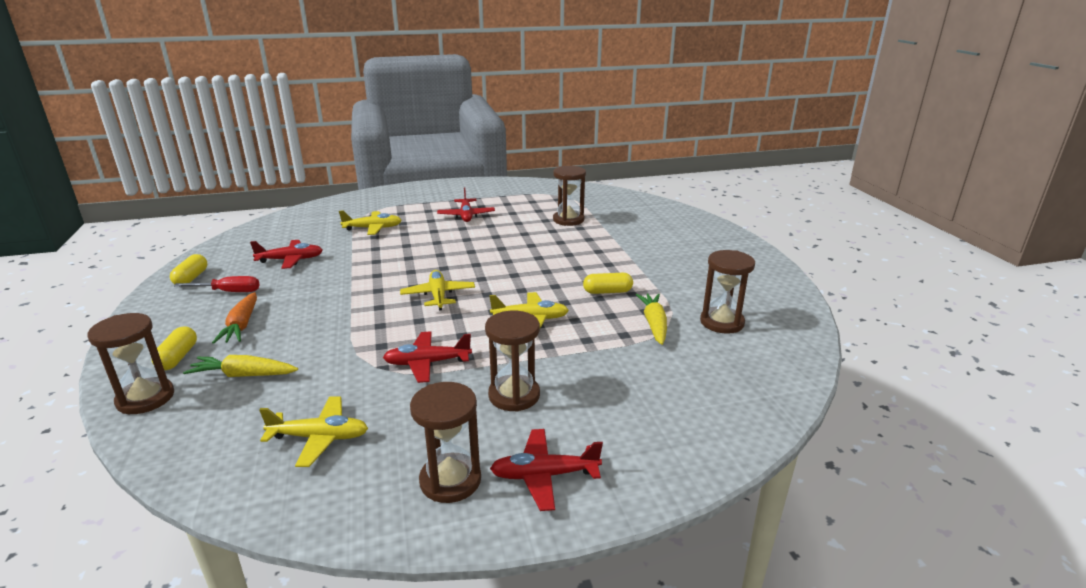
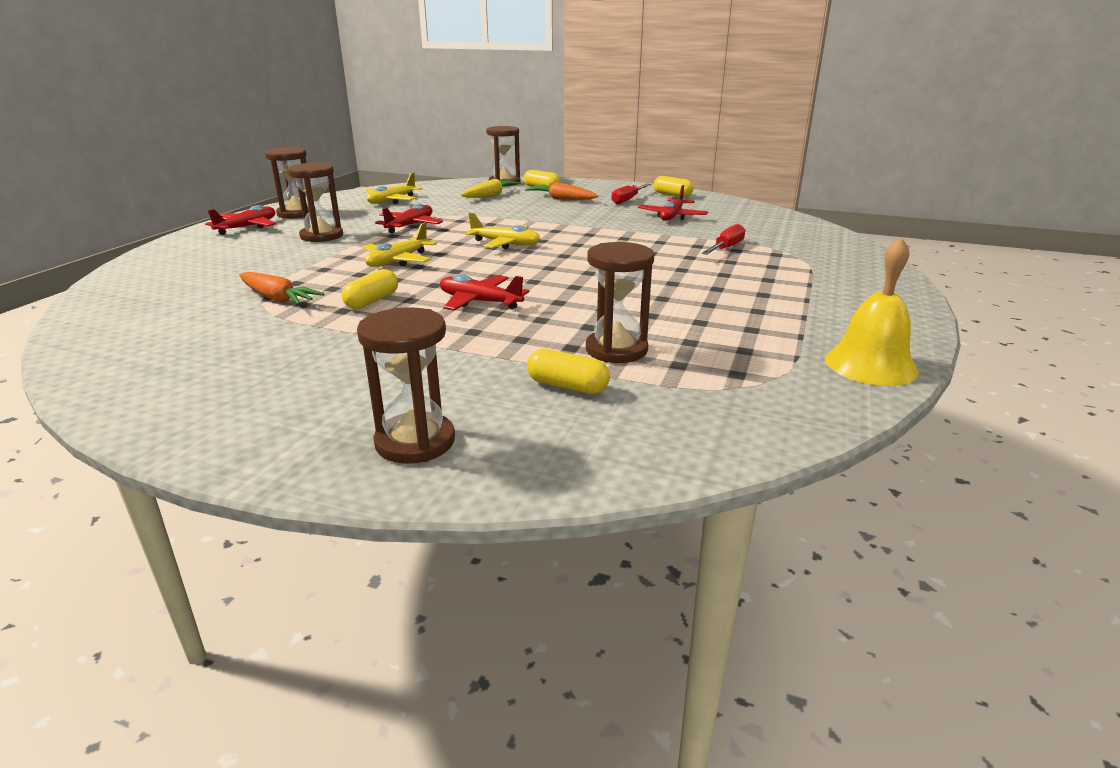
camera: 125 degrees right, 0 degrees up
yellow plane [339,210,402,235] -> red screwdriver [702,224,745,255]
red plane [437,187,495,222] -> red plane moved to [440,274,529,311]
yellow carrot [636,293,667,345] -> orange carrot [239,272,324,305]
brown hourglass [700,250,755,334] -> brown hourglass moved to [357,307,455,464]
none -> yellow capsule [527,349,610,394]
none -> yellow bell [825,237,919,386]

